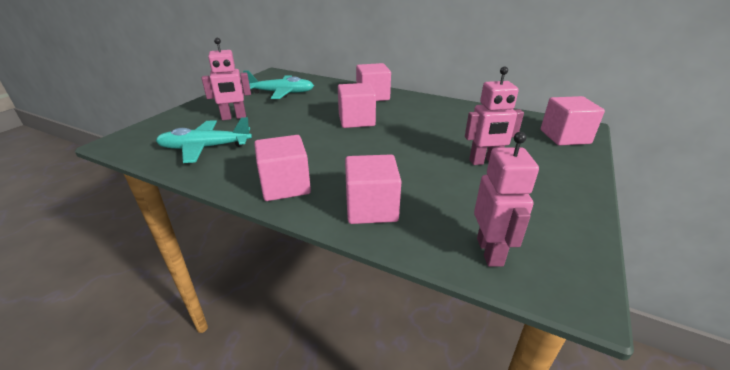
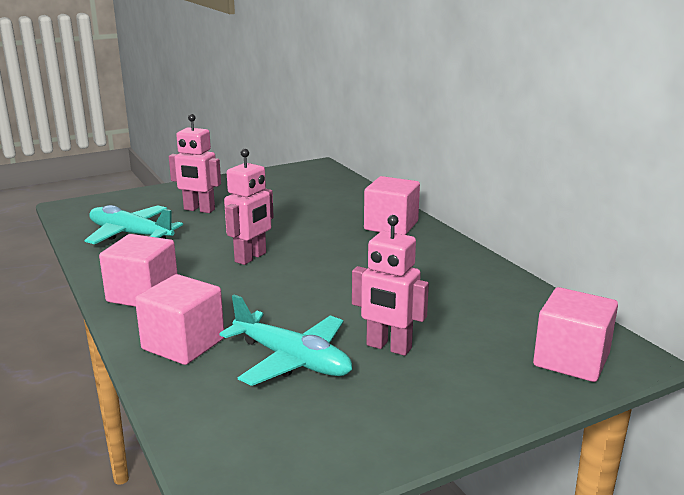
camera: 35 degrees right, 10 degrees down
turquoise plane [243,70,314,99] -> turquoise plane moved to [219,294,352,386]
pink cube [338,83,376,128] -> none
pink robot [474,132,539,267] -> pink robot moved to [224,149,274,265]

